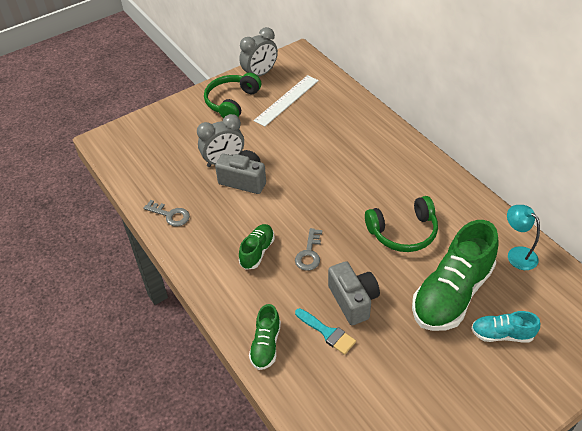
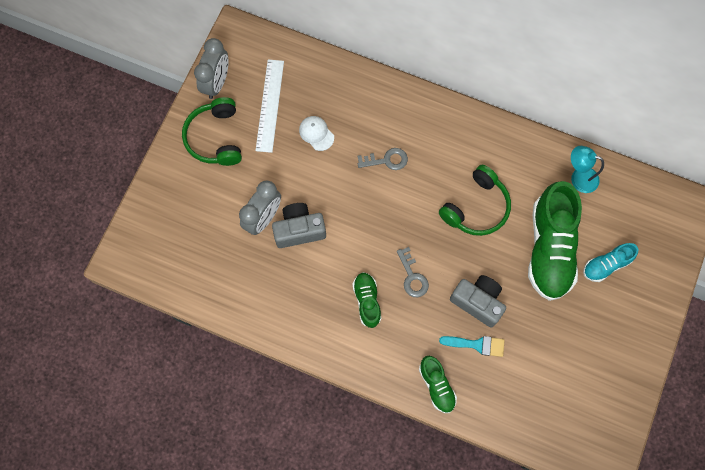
camera: 35 degrees left, 25 degrees up
grey key [144,200,190,226] -> grey key moved to [358,148,408,170]
none -> white cap [299,116,334,151]

